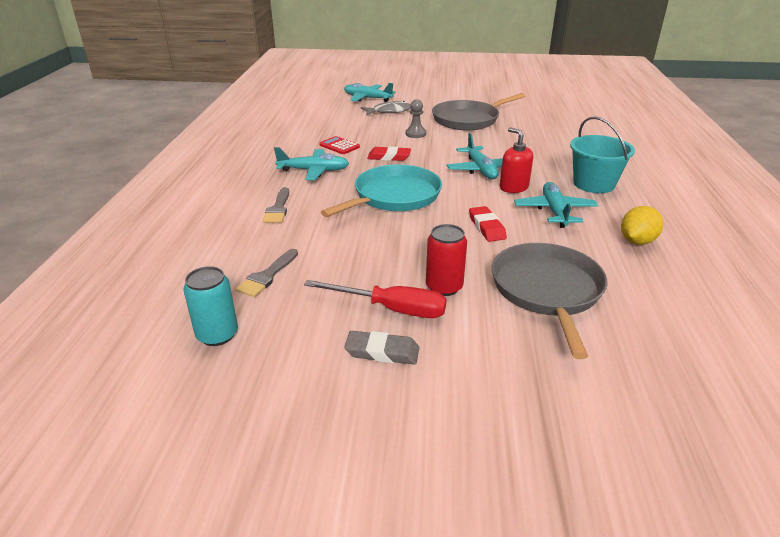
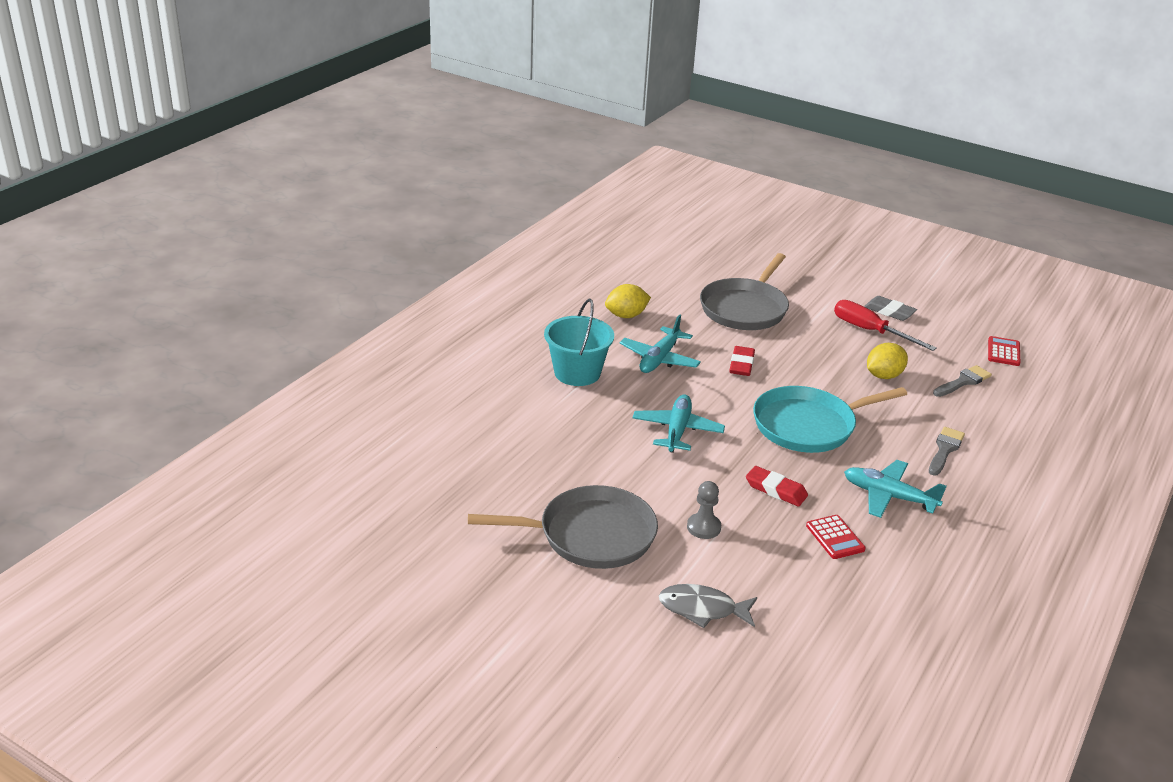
camera: 155 degrees left, 0 degrees up
turquoise can [183,266,238,346] -> red calculator [988,336,1020,366]
turquoise plane [344,83,396,102] -> none
red can [426,224,467,296] -> none
red soap dispenser [500,127,533,193] -> none
none -> yellow lemon [867,343,908,379]

